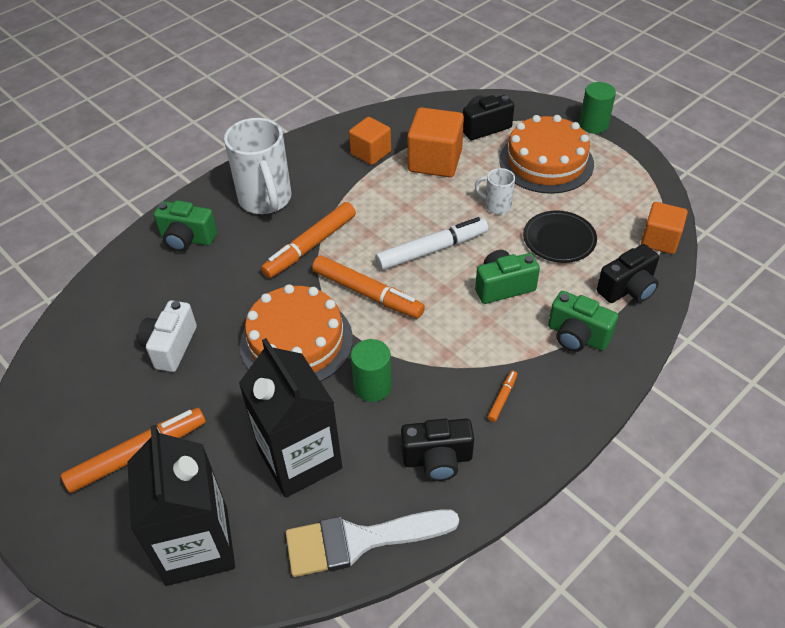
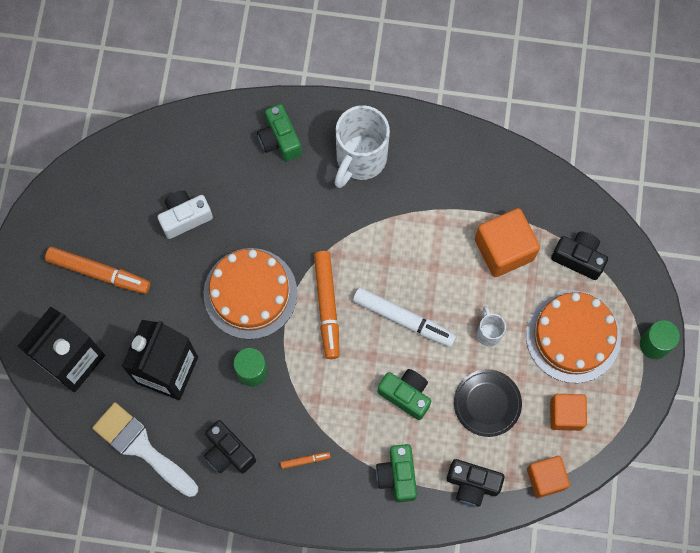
camera: 50 degrees right, 25 degrees up
orange marker [261,202,356,278] -> none
orange cube [349,117,391,165] -> orange cube moved to [550,394,587,431]

